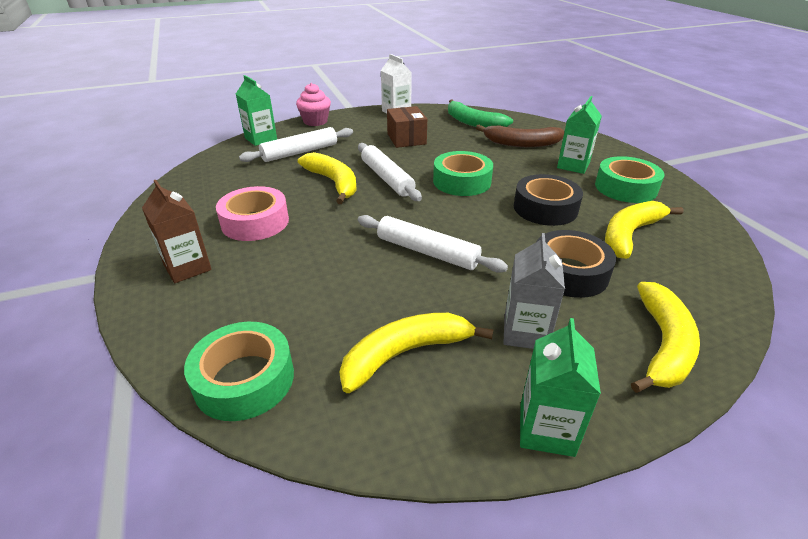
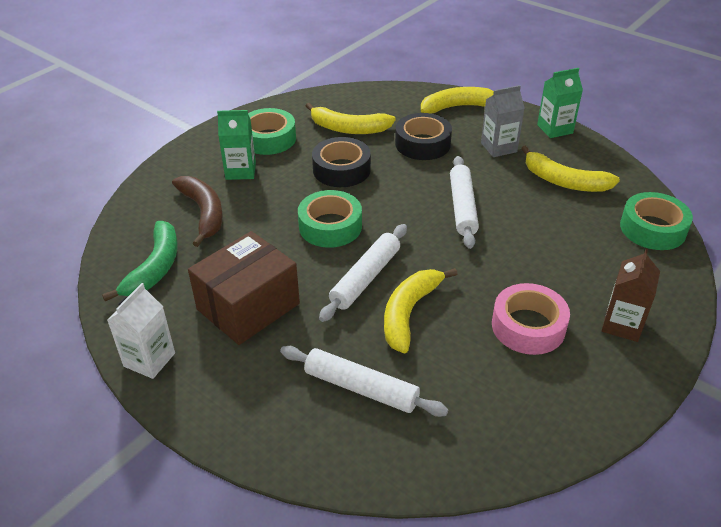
camera: 120 degrees left, 5 degrees up
green carton [236,75,277,146] -> none
pink cupcake [296,83,331,126] -> none
brown box [387,106,427,148] -> brown box [188,231,300,345], size x1.52

